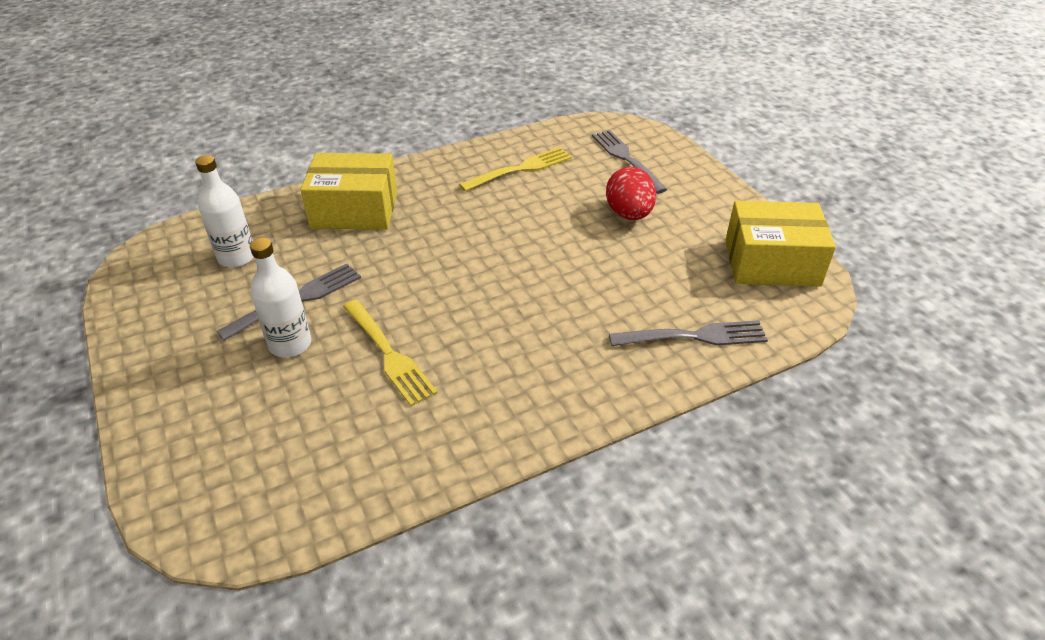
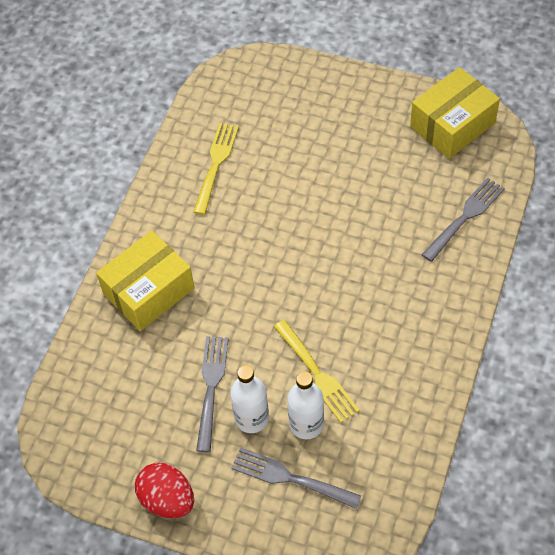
camera: 40 degrees left, 15 degrees up
white bottle [195,155,254,267] -> white bottle moved to [287,371,324,439]
yellow fork [343,299,438,406] -> yellow fork turned 45 degrees clockwise [274,320,360,423]
grey fork [592,130,667,194] -> grey fork moved to [231,448,361,509]
red egg [606,167,656,220] -> red egg moved to [135,463,194,518]

